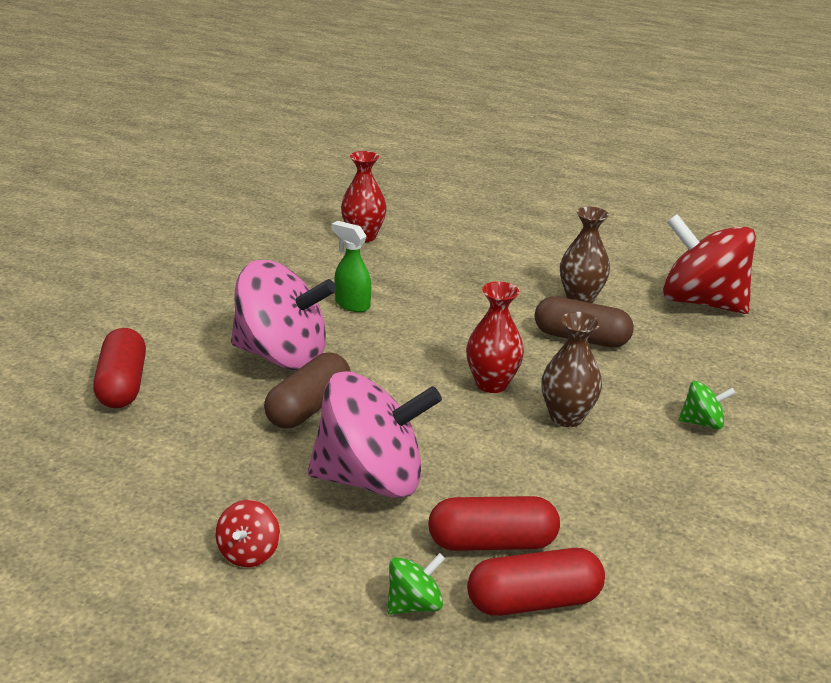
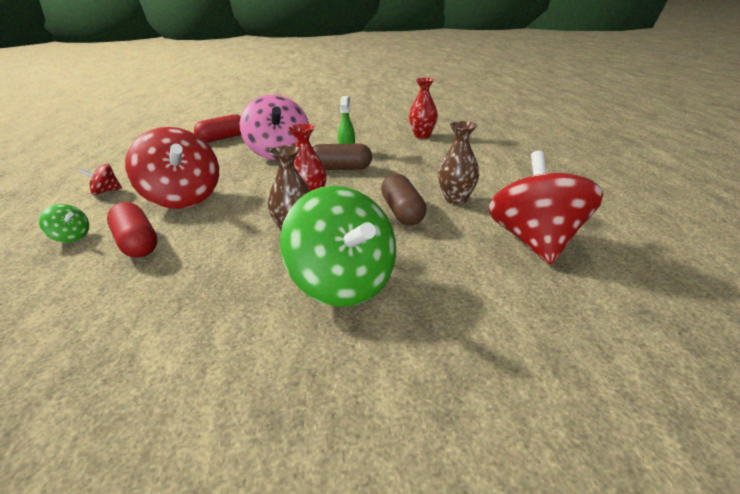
camera: 60 degrees right, 0 degrees up
brown capsule [264,353,351,428] -> brown capsule moved to [312,144,372,170]
pink spinning top [308,371,442,498] -> red spinning top [125,127,219,209]
red capsule [467,548,605,616] -> none
green spinning top [678,381,735,429] -> green spinning top [280,186,396,307], size x2.34

